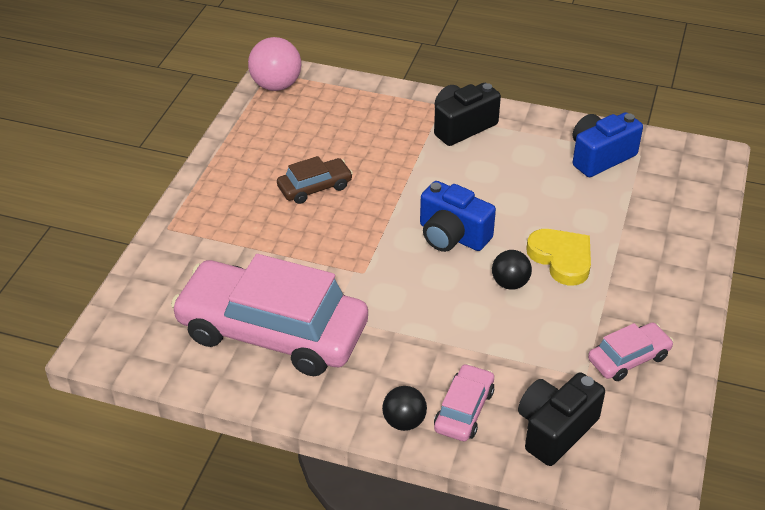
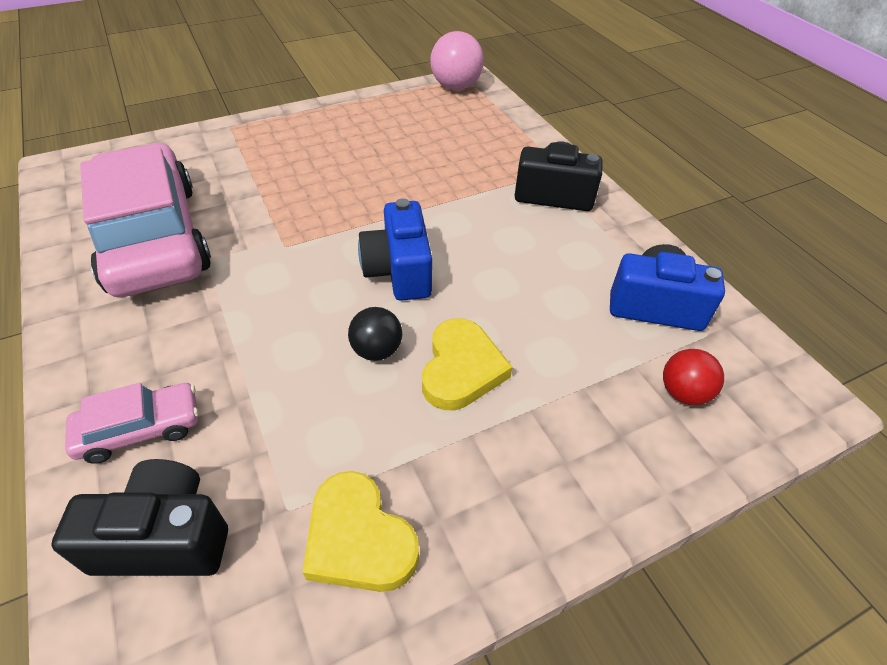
camera: 45 degrees right, 5 degrees up
brown car [277,156,353,204] -> none
black ball [382,386,427,431] -> none
pink car [588,322,674,381] -> yellow heart [303,471,419,592]
none -> red ball [663,349,724,405]

